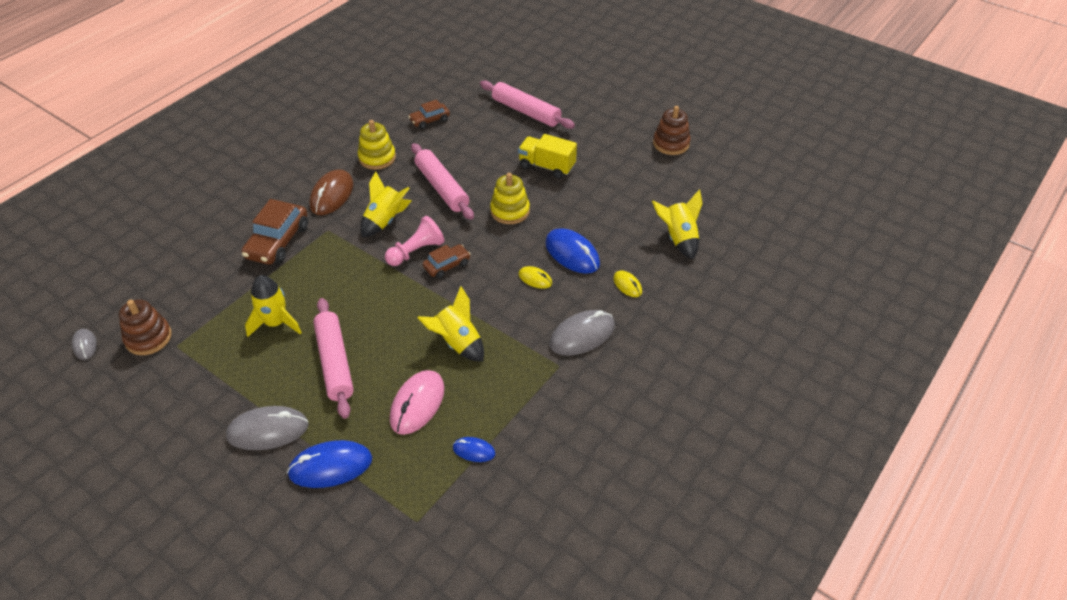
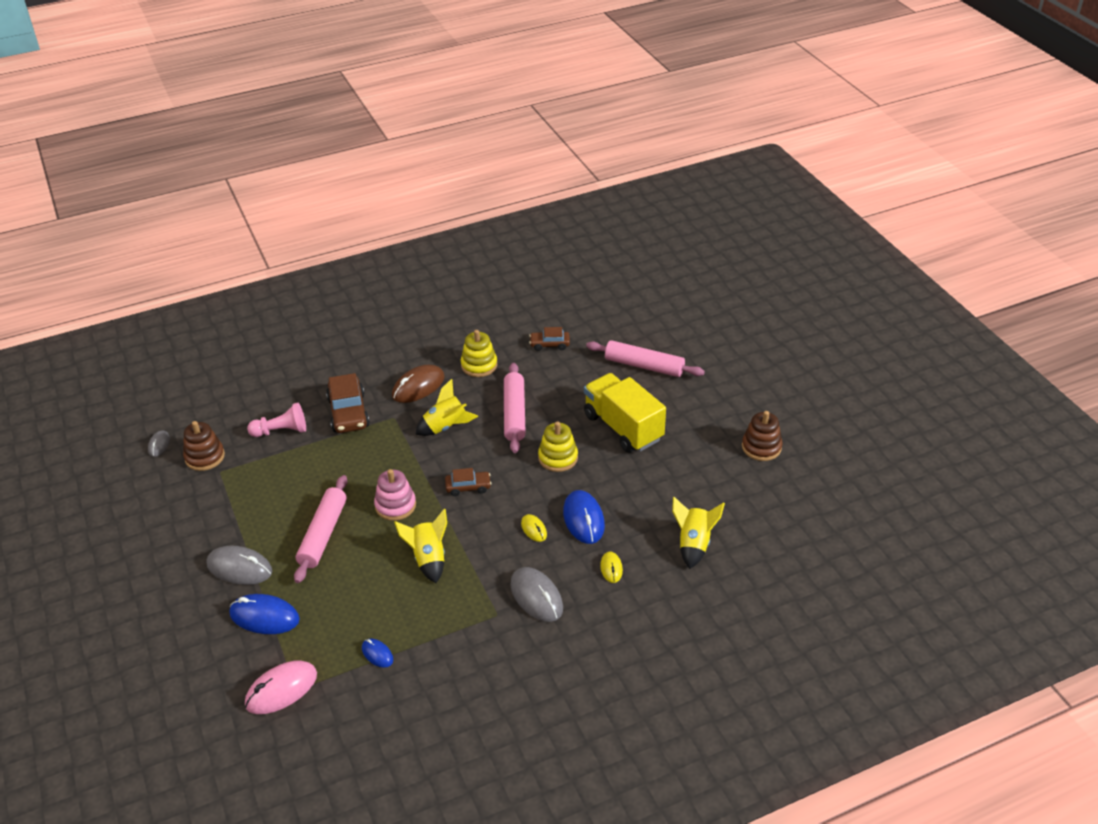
camera: 30 degrees right, 5 degrees down
brown car [241,199,308,265] -> brown car turned 60 degrees counterclockwise [326,373,370,433]
yellow rocket [245,275,302,337] -> none
pink pawn [385,216,444,266] -> pink pawn moved to [247,403,306,437]
pink mouse [390,370,445,435] -> pink mouse moved to [245,660,317,714]
pink rolling pin [480,81,575,129] -> pink rolling pin turned 45 degrees counterclockwise [586,340,705,377]
yellow truck [518,134,577,179] -> yellow truck [584,373,666,453], size x1.54
grey mouse [549,310,615,356] -> grey mouse turned 60 degrees clockwise [510,567,563,622]
none -> pink stacking toy [374,469,416,521]

